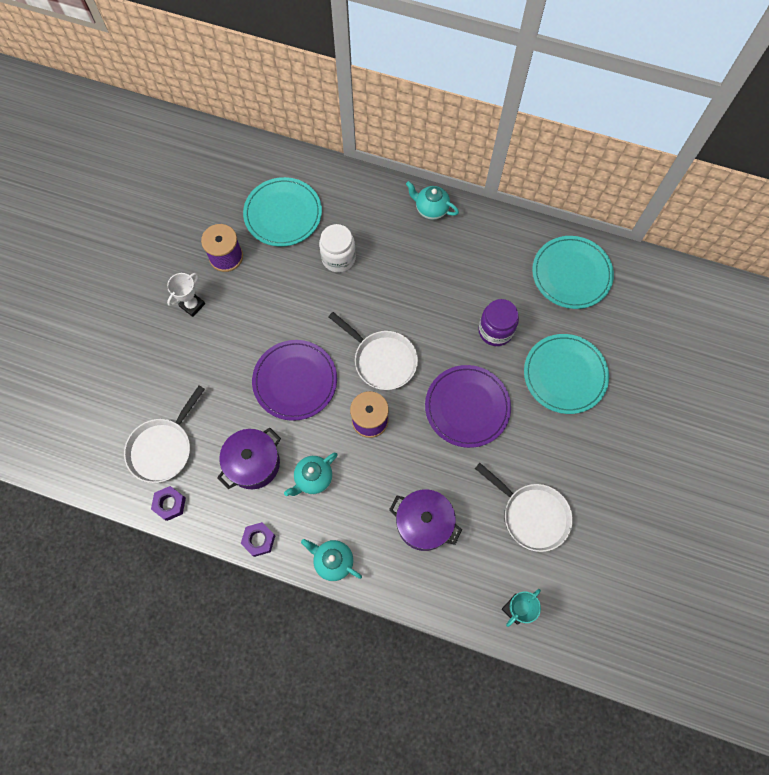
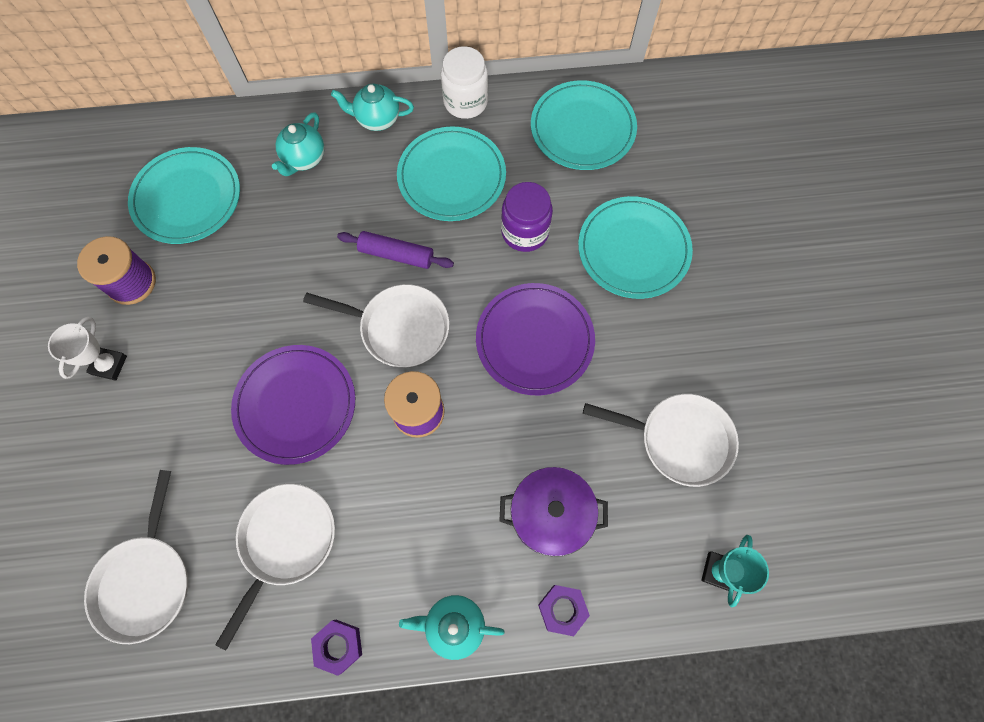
camera: 25 degrees left, 0 degrees up
purple nut [151,486,186,521] -> purple nut moved to [538,585,590,636]
purple pot [217,428,281,489] -> white pan [215,484,335,650]
turquoise teapot [284,453,337,496] -> turquoise teapot moved to [272,112,324,176]
white jar [319,224,356,272] -> white jar moved to [441,46,488,119]
none -> purple rolling pin [337,231,454,269]
none -> turquoise plate [397,126,506,221]

